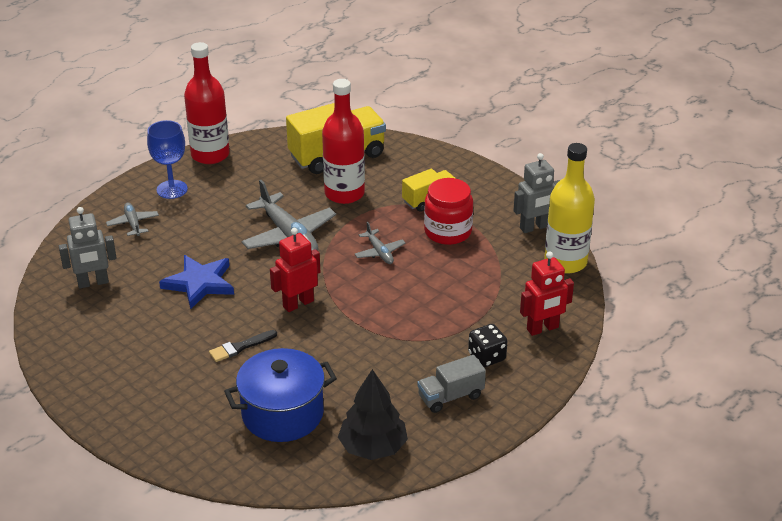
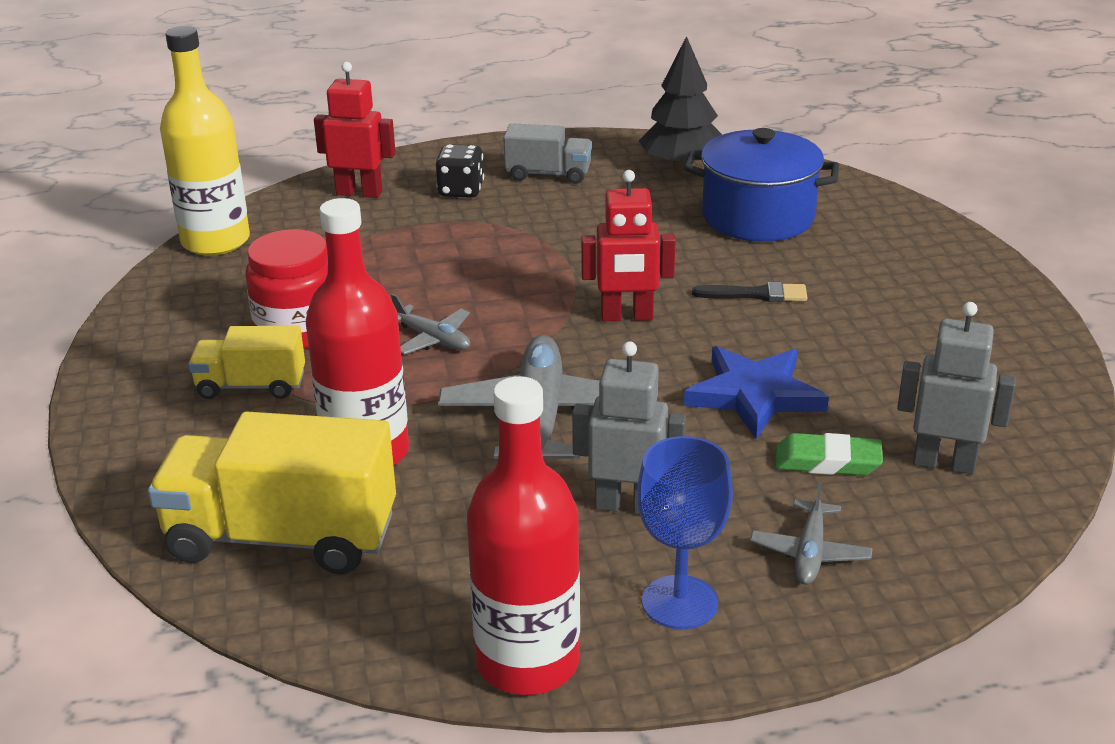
camera: 145 degrees left, 5 degrees down
grey plane [355,222,406,264] -> grey plane turned 120 degrees clockwise [391,294,470,355]
grey robot [514,153,560,233] -> grey robot moved to [572,341,686,514]
none -> green eraser [775,433,883,476]

